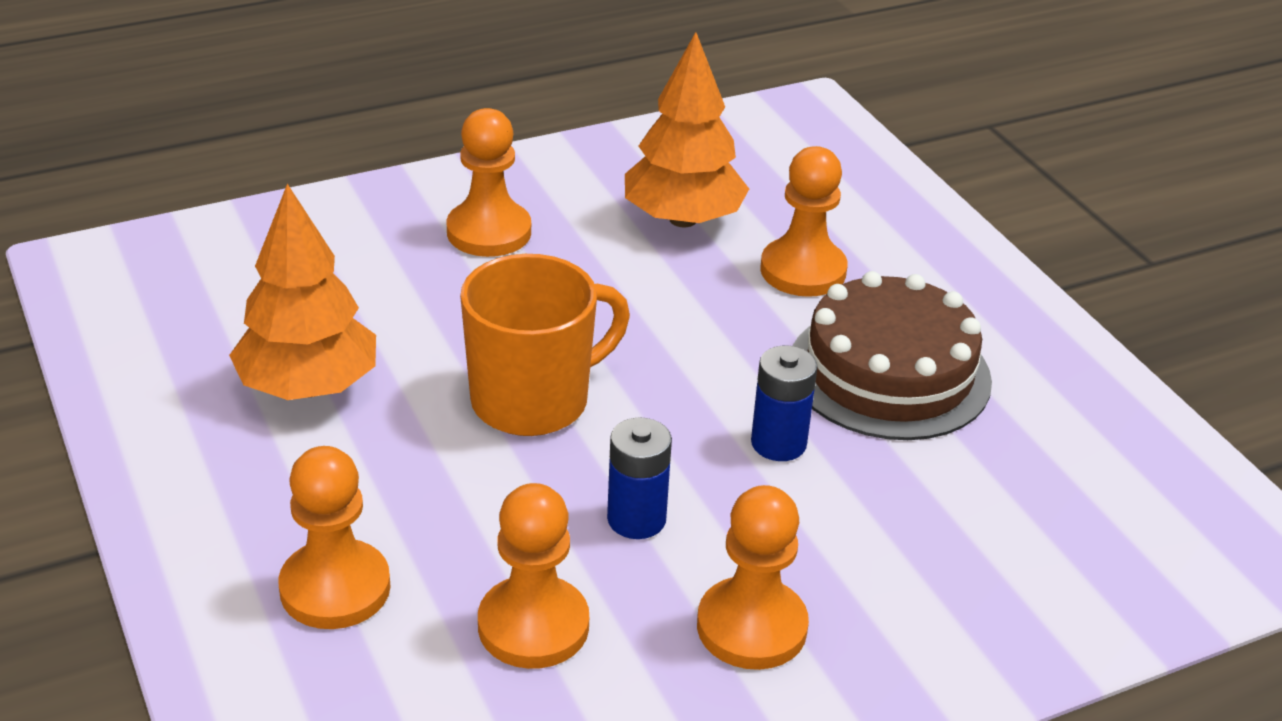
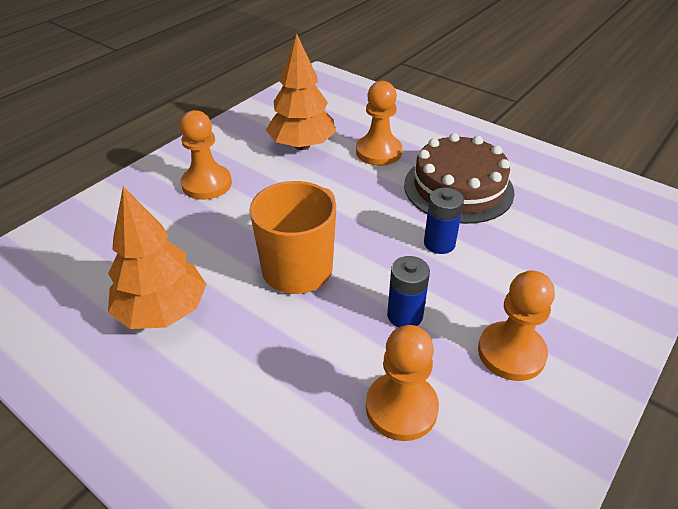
camera: 25 degrees left, 5 degrees up
orange pawn [278,446,391,629] -> none

